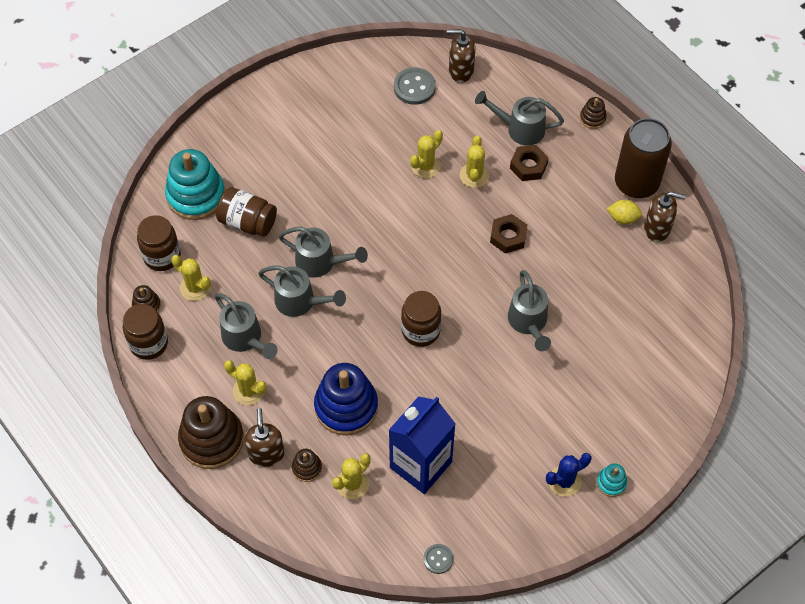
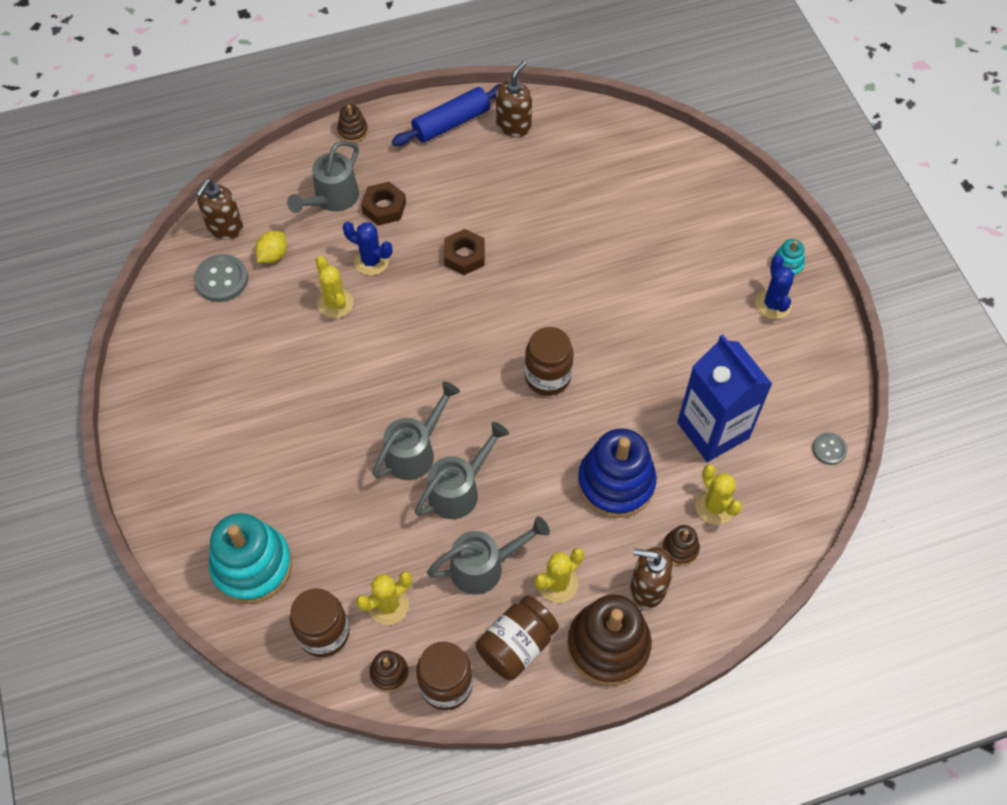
camera: 70 degrees left, 0 degrees up
brown jar [216,187,277,237] -> brown jar moved to [476,596,559,680]
yellow cactus [460,136,489,188] -> blue cactus [343,222,392,276]
grey watering can [508,270,551,351] -> none
yellow lemon [607,200,642,224] -> yellow lemon moved to [255,231,287,263]
brown can [615,118,672,198] -> blue rolling pin [392,84,501,146]

